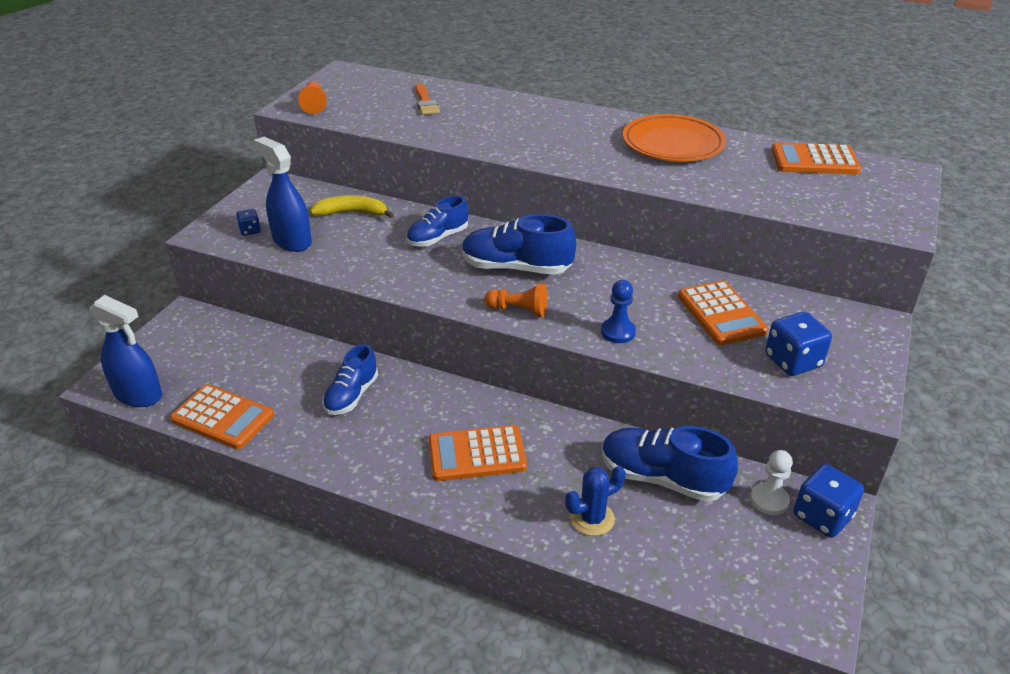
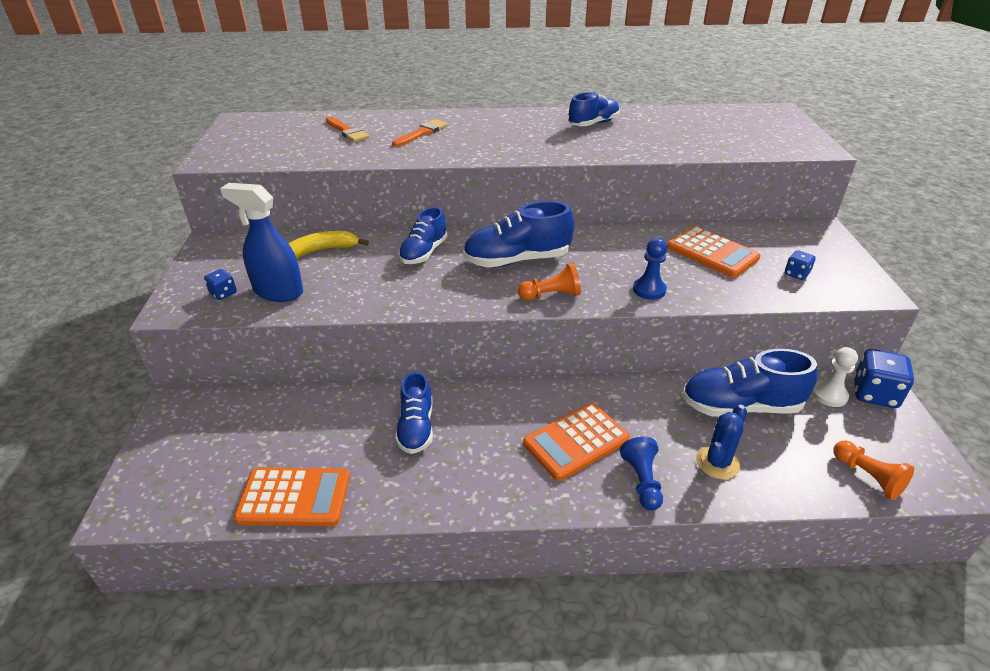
camera: 25 degrees left, 0 degrees up
blue spray bottle [90,295,162,407] -> none
orange pawn [298,81,327,114] -> orange pawn moved to [833,440,914,500]
orange plate [623,114,726,162] -> blue shoe [569,92,620,126]
blue dice [765,312,832,376] -> blue dice [785,250,816,280], size x0.53
orange calculator [771,143,861,174] -> none
none -> orange brush [392,119,448,147]
none -> blue pawn [620,437,663,511]

